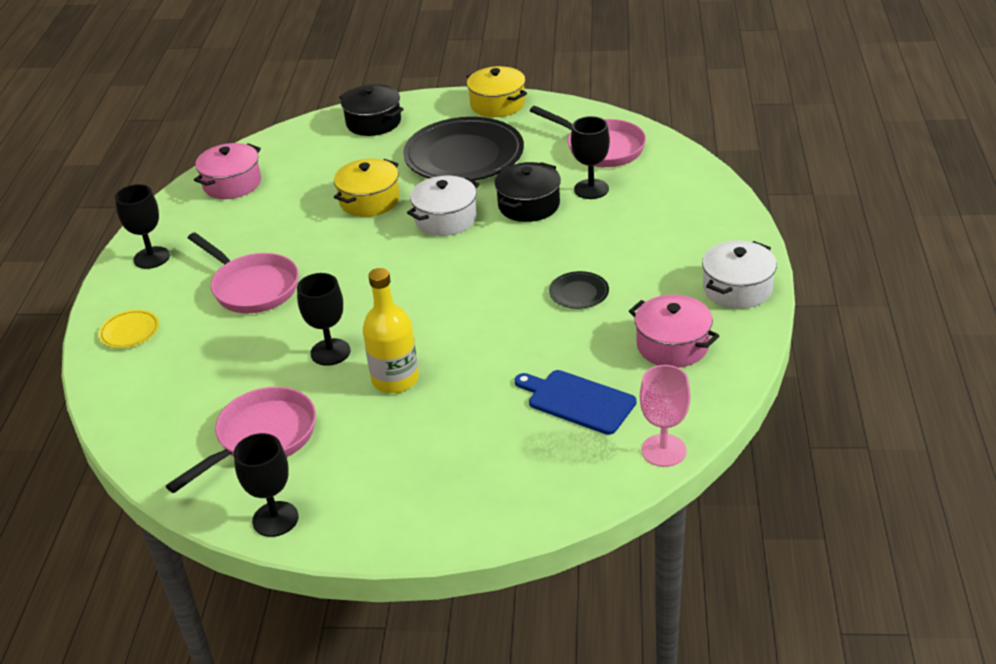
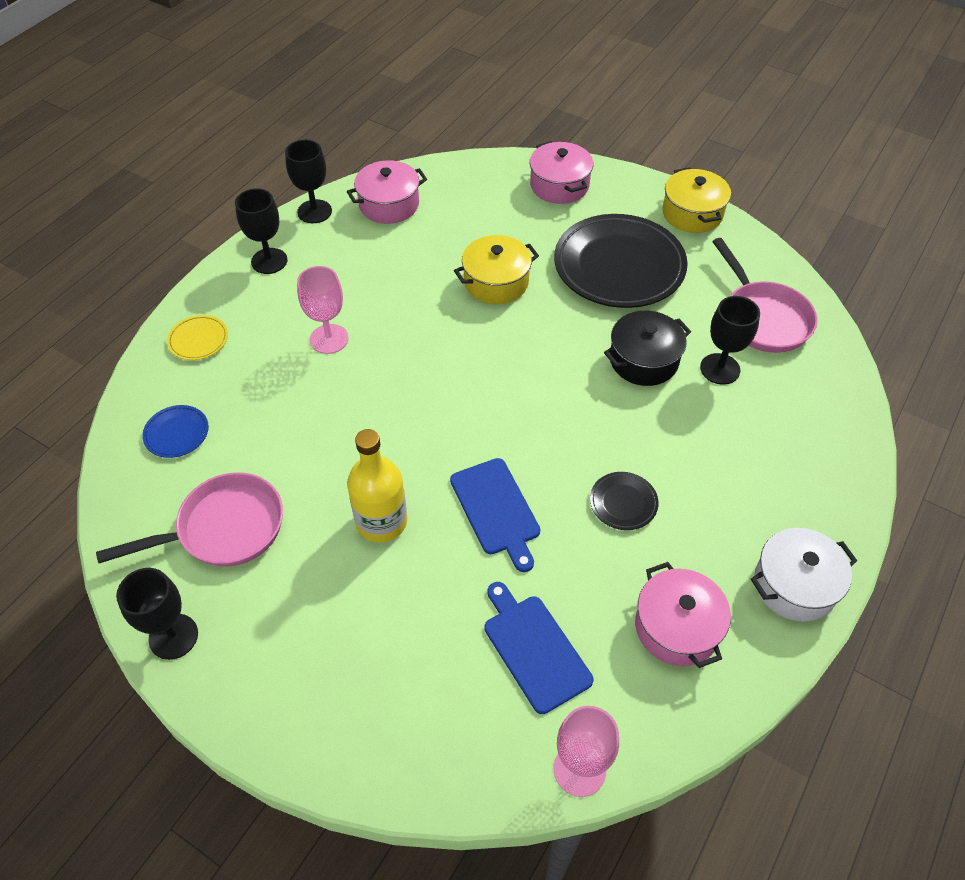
camera: 25 degrees right, 15 degrees up
pink pan [188,232,299,313] -> pink goblet [297,266,349,354]
black goblet [297,273,350,366] -> black goblet moved to [285,140,332,223]
black pot [339,84,404,136] -> pink pot [530,141,594,204]
white pot [407,176,479,236] -> none
none -> blue plate [142,405,209,458]
none -> blue cutting board [450,458,540,572]

